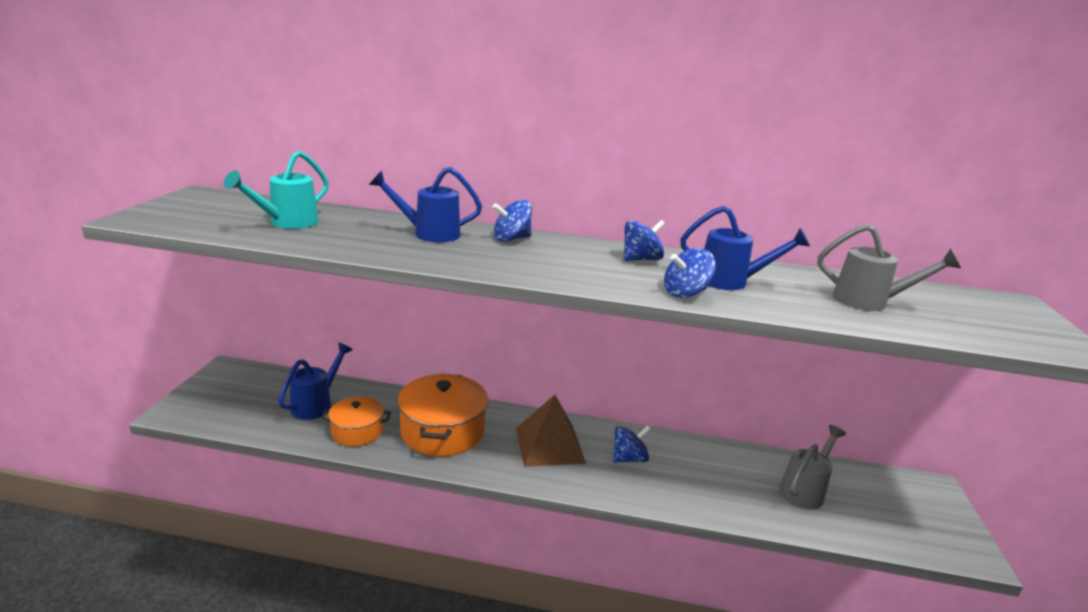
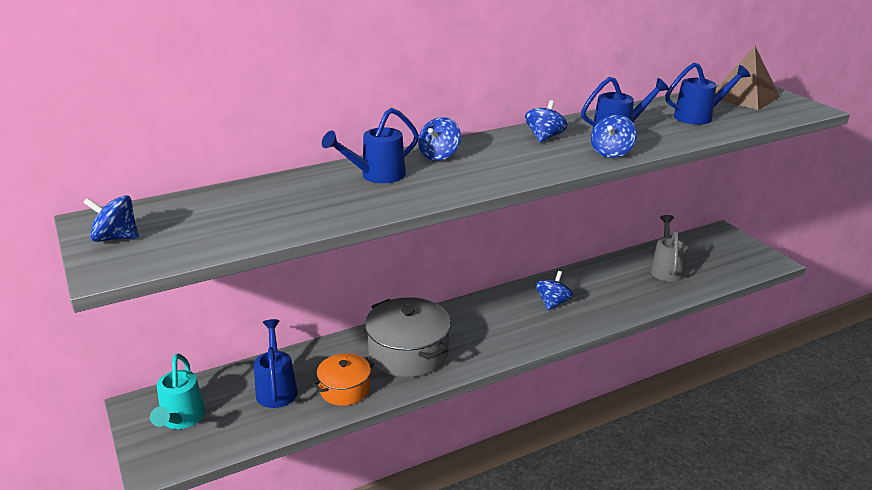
camera: 35 degrees left, 5 degrees up
turquoise watering can [223,151,329,229] -> turquoise watering can moved to [150,354,205,429]
orange pot [397,374,488,456] -> grey pot [365,297,451,377]
brown pyramid [516,395,586,467] -> brown pyramid moved to [715,46,780,110]
grey watering can [818,224,961,311] -> blue watering can [665,63,750,125]
none -> blue spinning top [83,195,139,242]

